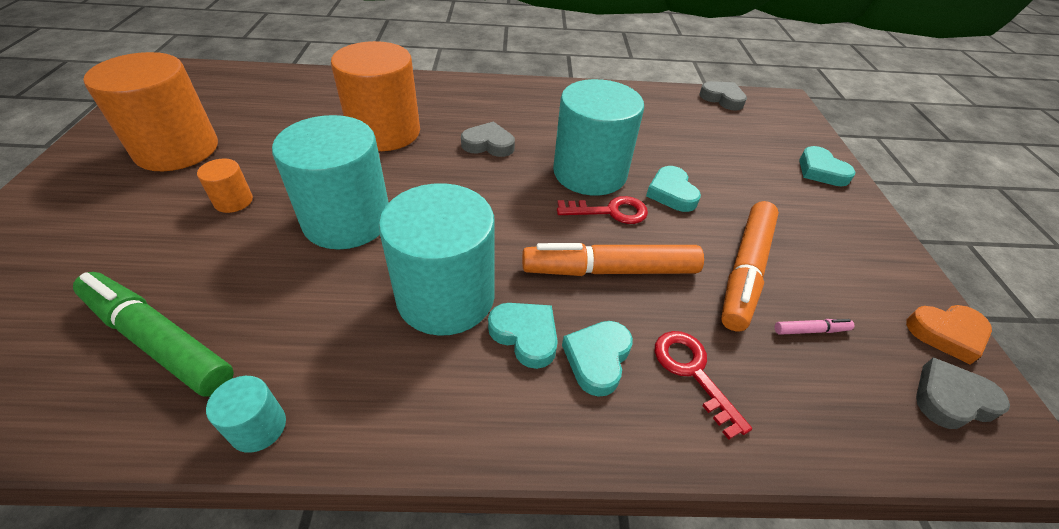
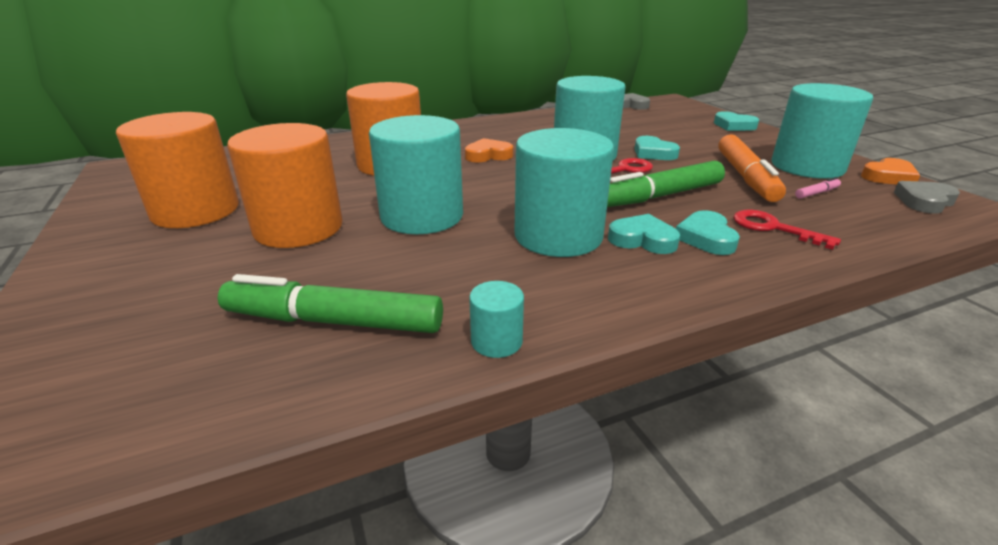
camera: 20 degrees left, 15 degrees down
orange cylinder [197,159,253,213] -> orange cylinder [227,123,342,248], size x2.32
grey heart [461,121,515,157] -> orange heart [465,138,513,162]
orange marker [522,243,704,276] -> green marker [607,161,725,207]
none -> turquoise cylinder [771,83,873,179]

